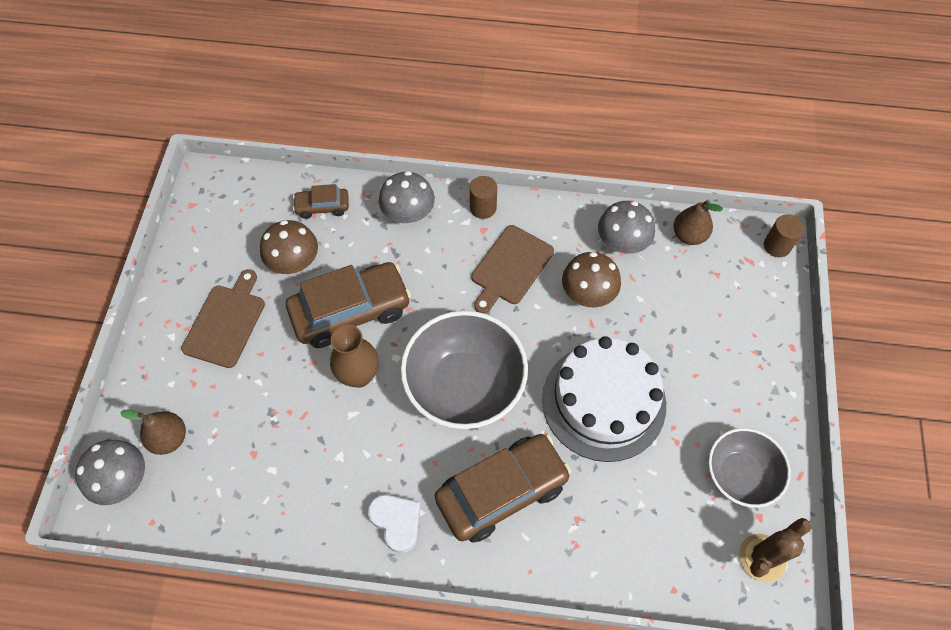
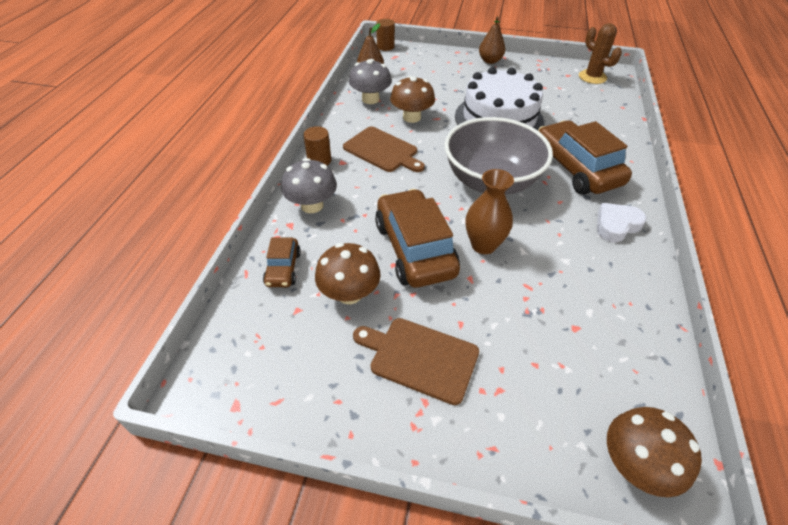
camera: 85 degrees left, 15 degrees down
grey mushroom [75,440,145,505] -> brown mushroom [607,407,702,497]
brown pear [120,409,186,455] -> brown pear moved to [479,16,505,64]
grey bowl [708,428,791,508] -> none

